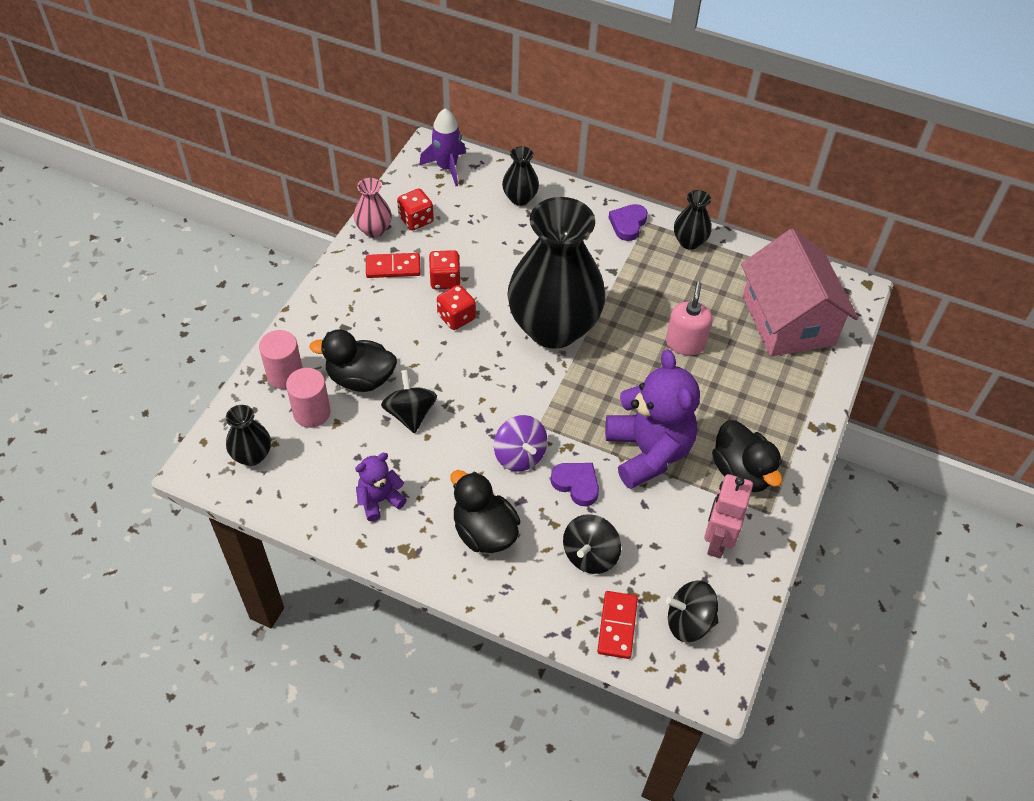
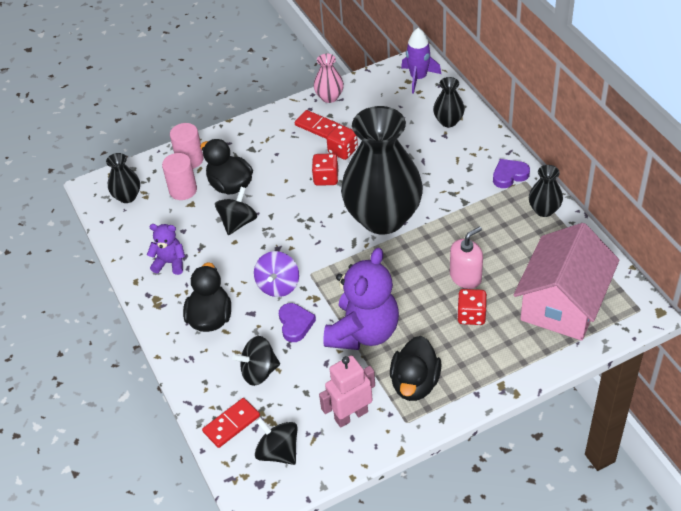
camera: 45 degrees right, 5 degrees down
red dice [397,189,434,231] -> red dice moved to [457,289,487,325]

